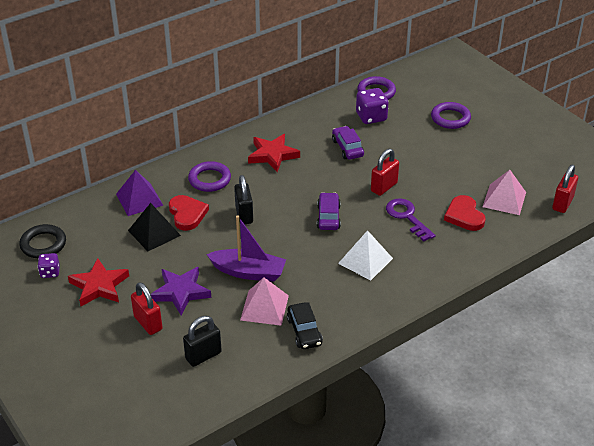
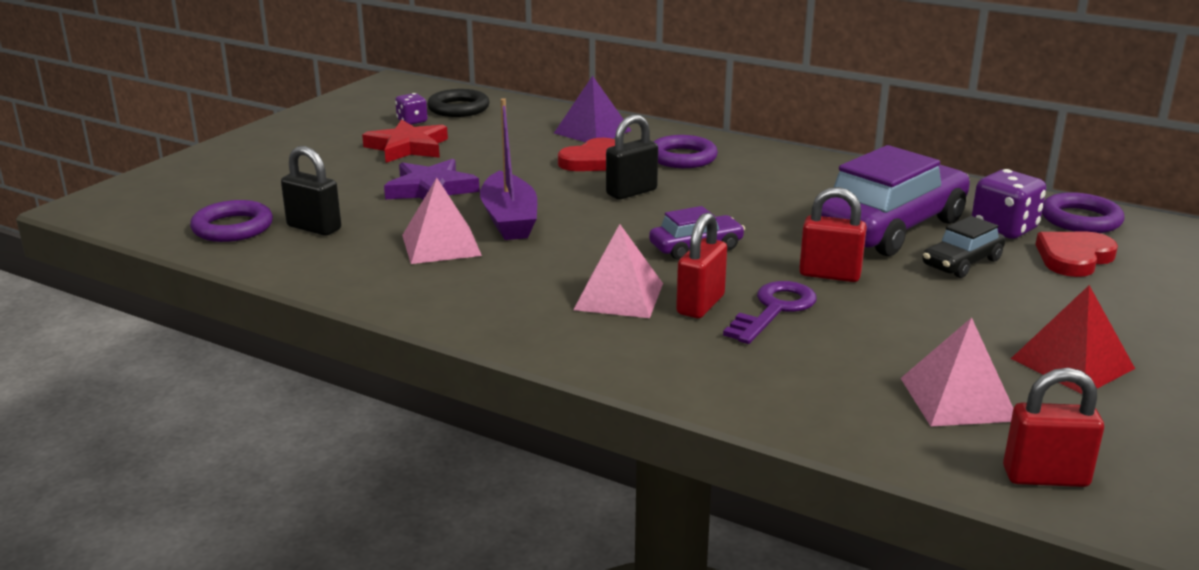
camera: 65 degrees right, 15 degrees down
black pyramid [128,203,181,251] -> none
red padlock [131,282,162,335] -> red padlock moved to [676,212,727,318]
red star [248,134,300,172] -> none
black car [287,302,323,349] -> black car moved to [923,216,1005,278]
purple car [332,126,364,160] -> purple car [821,145,970,256], size x2.05
white pyramid [338,230,393,281] -> pink pyramid [574,224,663,318]
purple ring [431,102,471,129] -> purple ring moved to [190,200,273,242]
red heart [444,195,486,231] -> red heart moved to [1035,232,1118,277]
none -> red pyramid [1011,285,1135,394]

